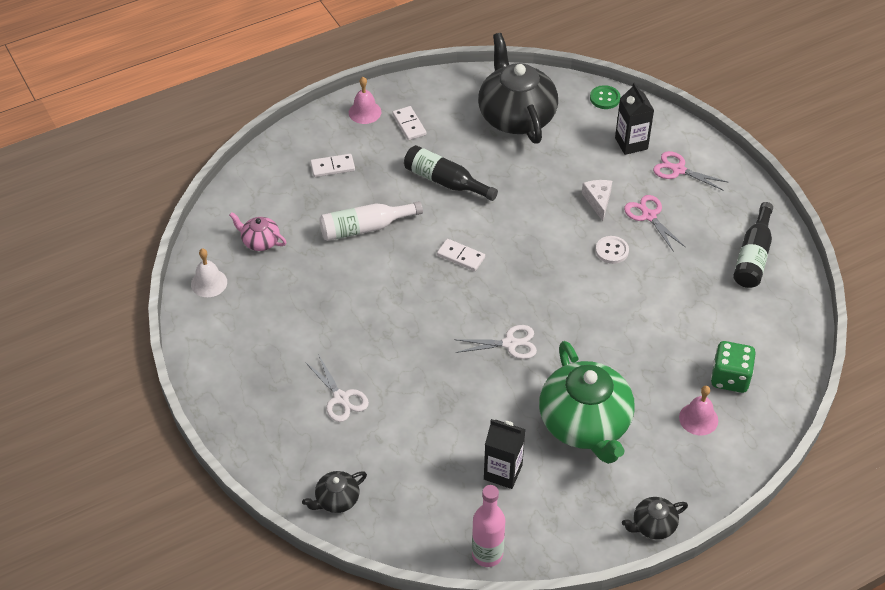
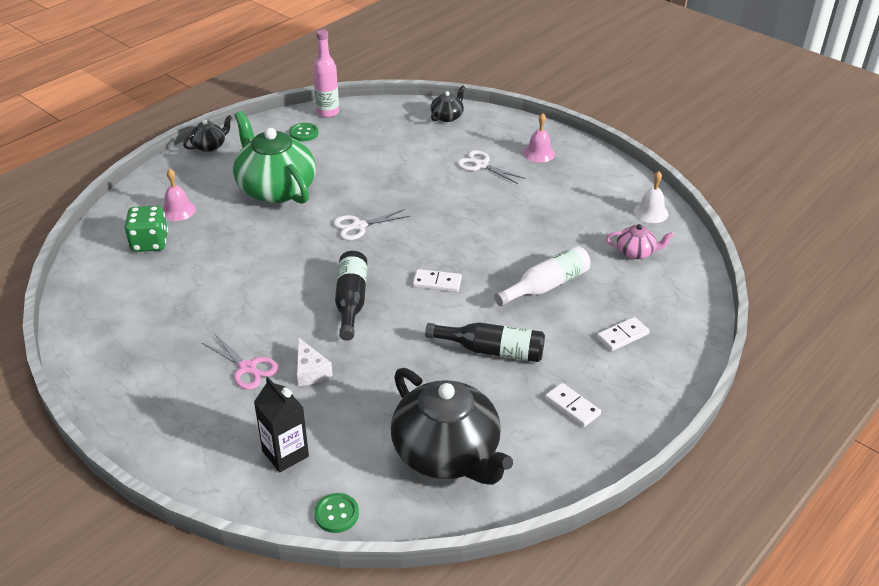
camera: 160 degrees right, 10 degrees down
pink bell [349,77,381,124] -> pink bell moved to [523,113,555,163]
black carton [484,419,526,489] -> none
white button [596,236,629,264] -> none
pink scissors [653,151,729,191] -> none
black bottle [733,202,773,288] -> black bottle moved to [335,251,367,341]
none -> green button [289,123,319,141]

